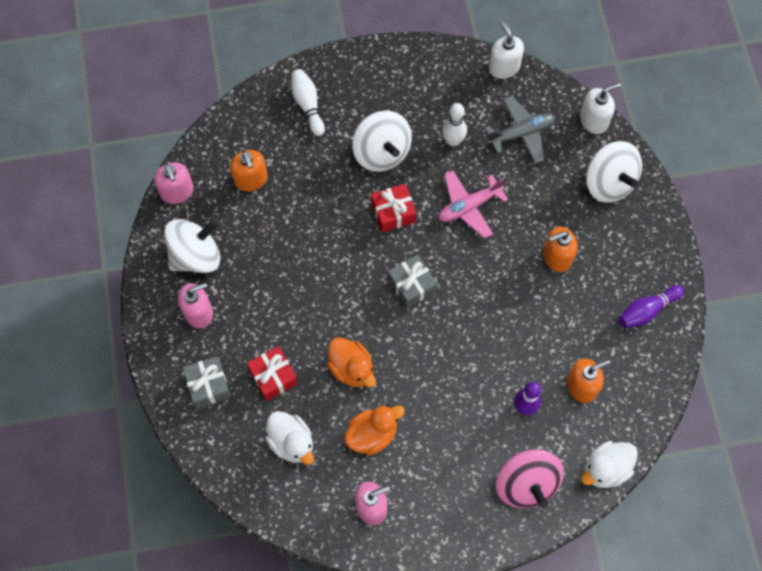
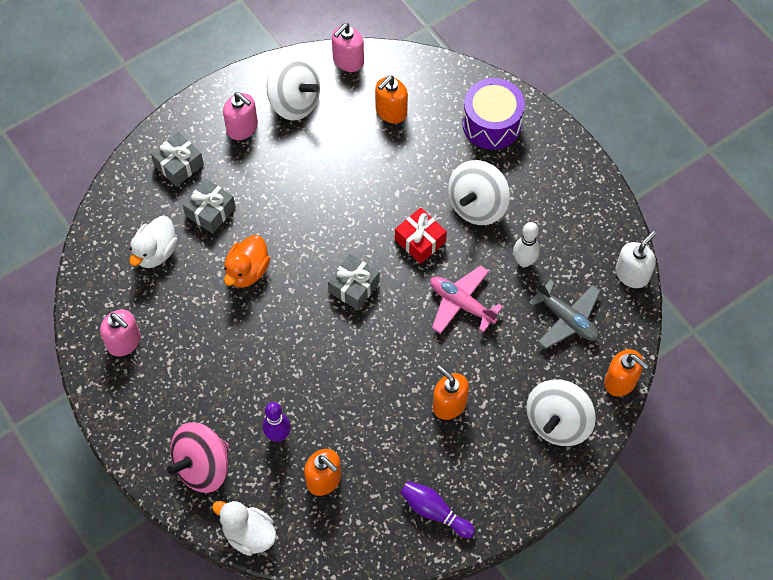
camera: 65 degrees right, 5 degrees down
red gift [247,346,298,401] -> grey gift [183,179,236,234]
white bowling pin [292,69,325,136] -> purple drum [462,78,525,150]
orange duck [344,405,405,456] -> none
white soap dispenser [580,83,621,134] -> orange soap dispenser [604,349,649,397]

